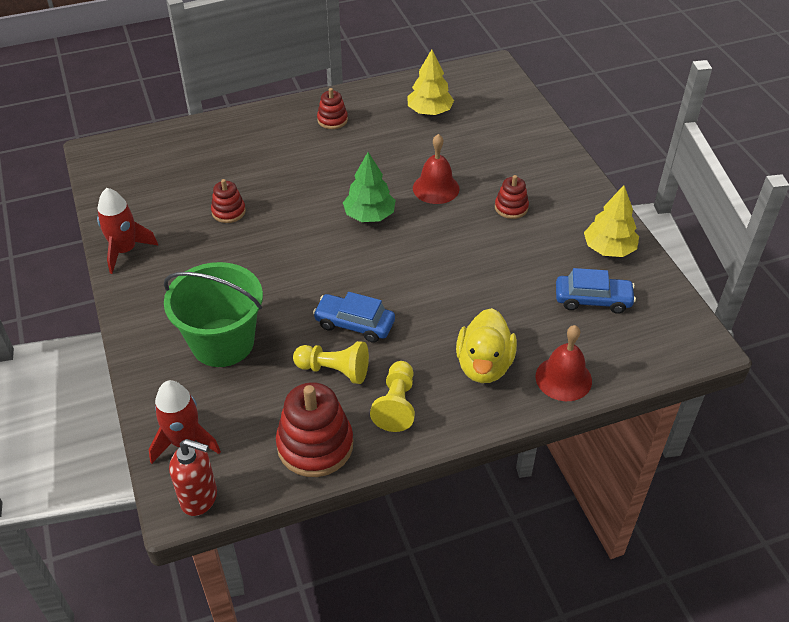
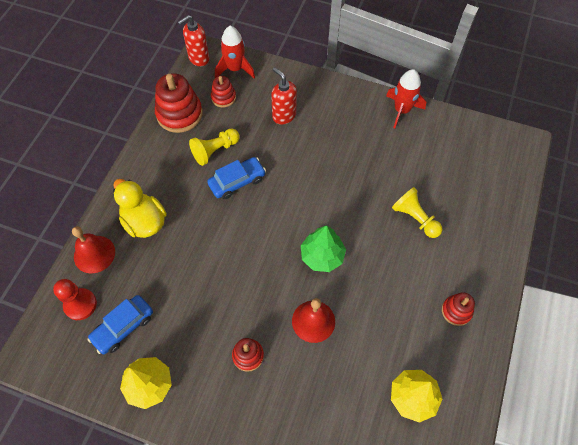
camera: 130 degrees right, 15 degrees up
green bucket [164,262,263,367] -> red soap dispenser [271,67,297,125]
red stacking toy [211,179,246,223] -> red stacking toy moved to [211,76,236,107]
yellow pawn [370,361,415,432] -> yellow pawn moved to [392,187,442,238]
none -> red pawn [53,279,97,320]

